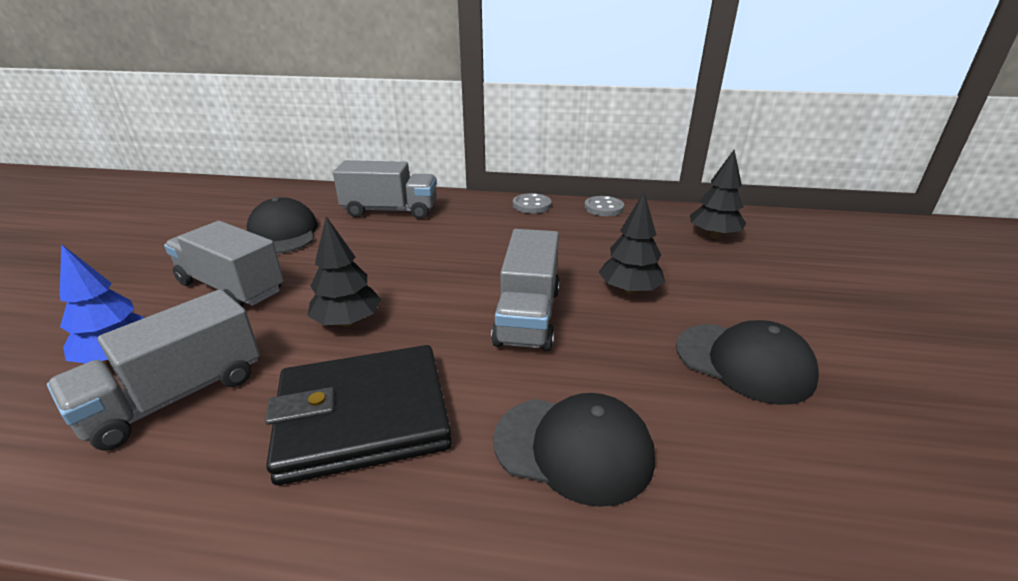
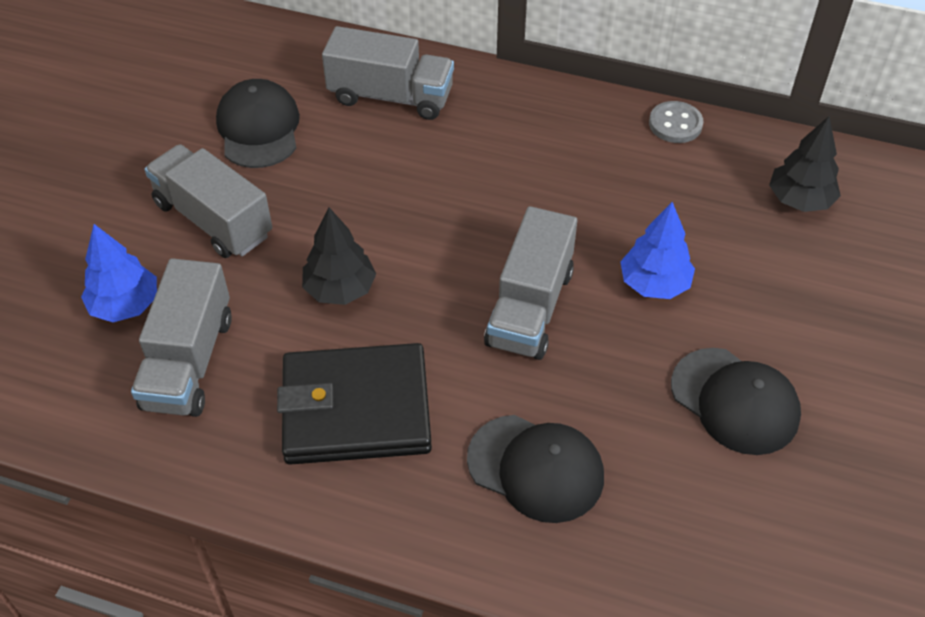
camera: 10 degrees right, 20 degrees up
grey truck [47,289,260,451] -> grey truck turned 45 degrees counterclockwise [131,258,232,417]
grey button [513,193,551,214] -> none
black tree [599,192,665,295] -> blue tree [620,202,695,299]

